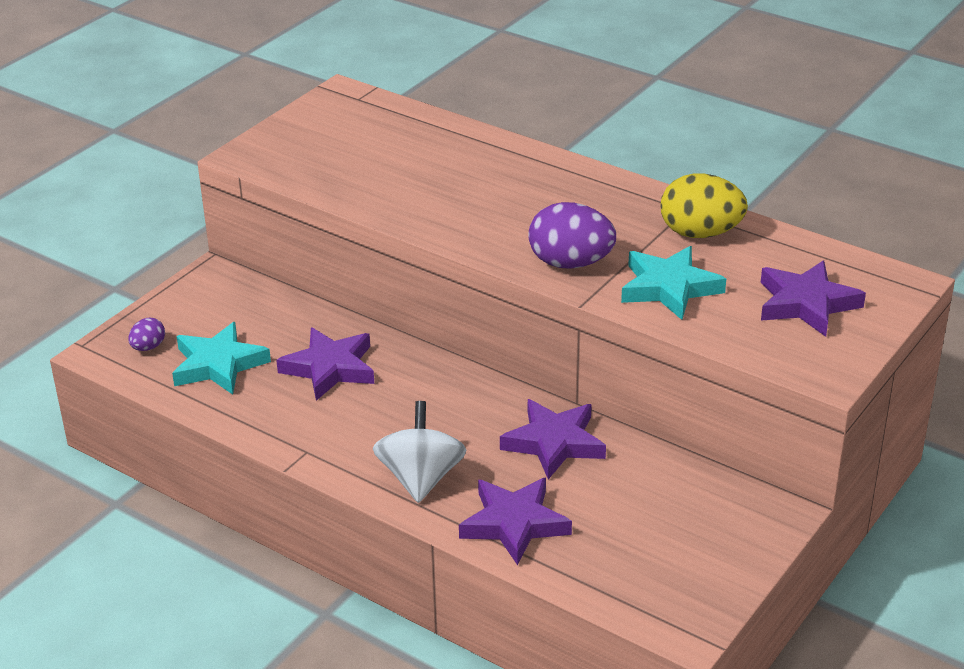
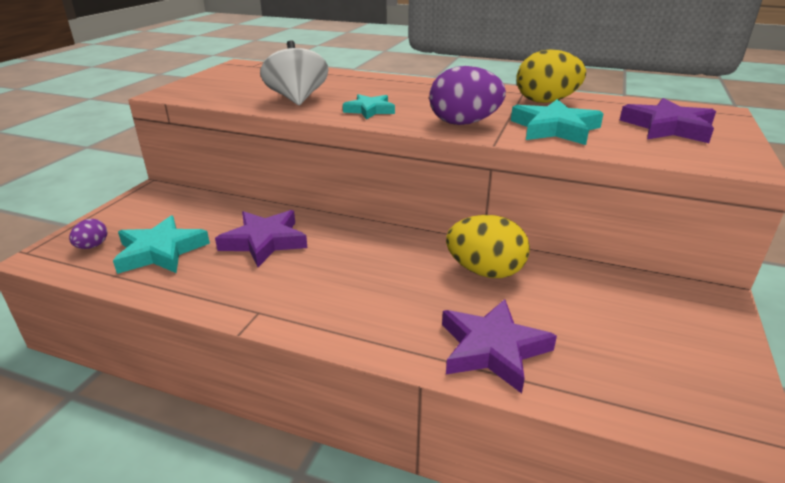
camera: 15 degrees left, 5 degrees down
white spinning top [373,401,466,503] -> white spinning top moved to [260,40,328,105]
purple star [500,399,606,480] -> yellow egg [446,215,530,278]
none -> turquoise star [343,94,395,120]

